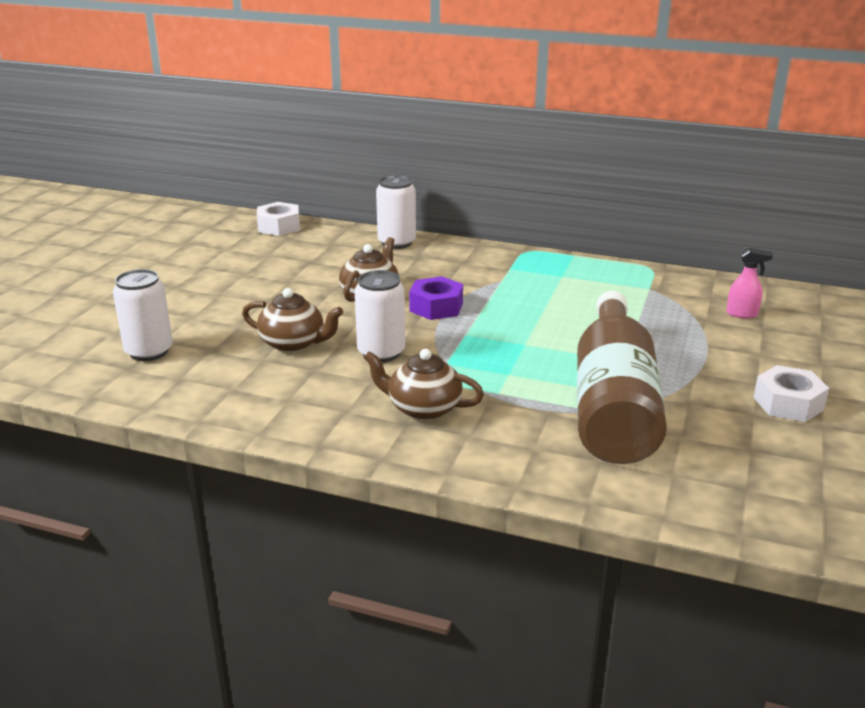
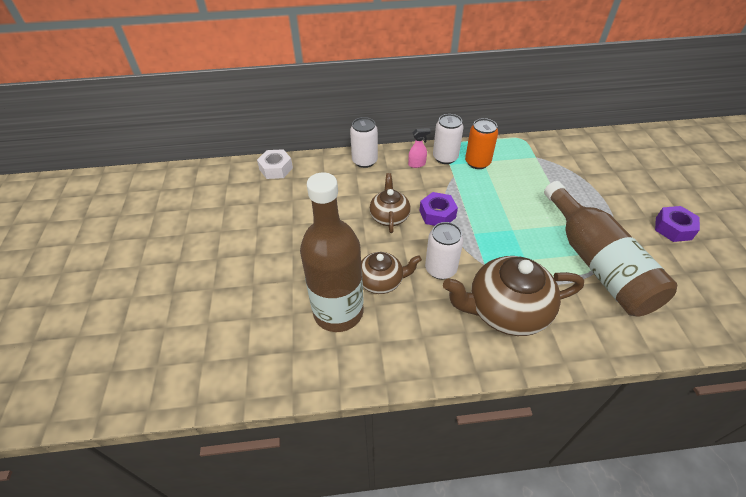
camera: 25 degrees left, 20 degrees up
white can [113,269,173,361] -> white can moved to [433,114,464,164]
brown teapot [364,349,484,420] -> brown teapot [443,256,584,336], size x1.73
pink spray bottle [726,248,773,319] -> pink spray bottle moved to [408,128,431,168]
white nut [753,365,829,422] -> purple nut [655,206,700,242]
none -> brown bottle [300,172,364,332]
none -> orange can [465,118,498,169]

